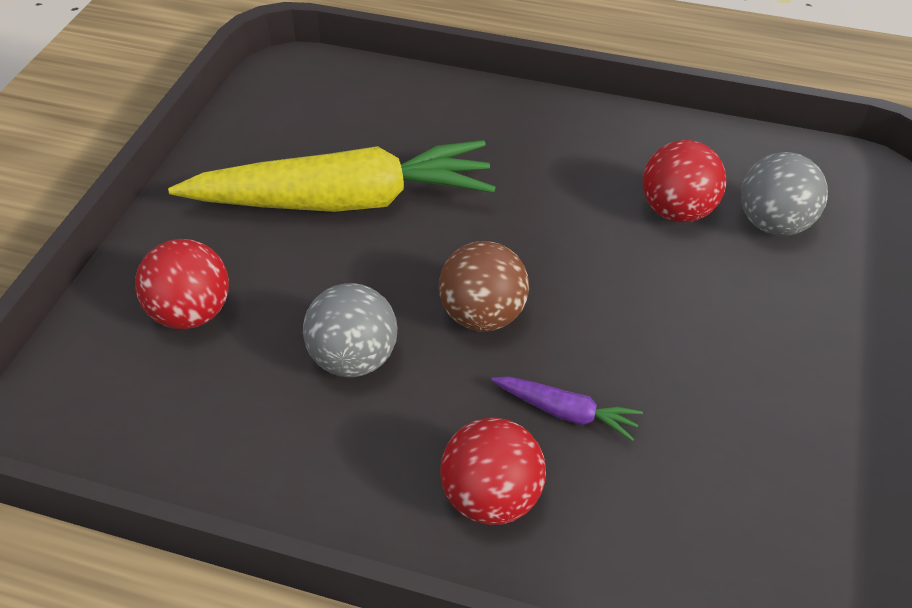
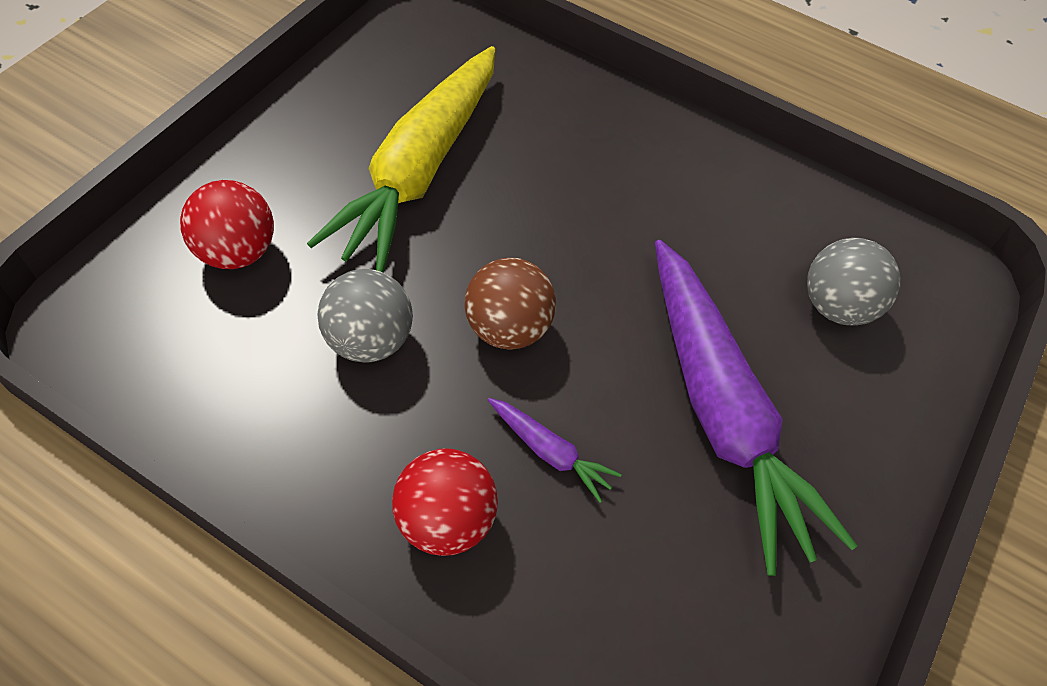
camera: 10 degrees right, 10 degrees up
yellow carrot [168,140,496,212] -> yellow carrot turned 105 degrees clockwise [307,46,495,273]
red ball [642,140,726,222] -> none
none -> purple carrot [655,240,857,576]

